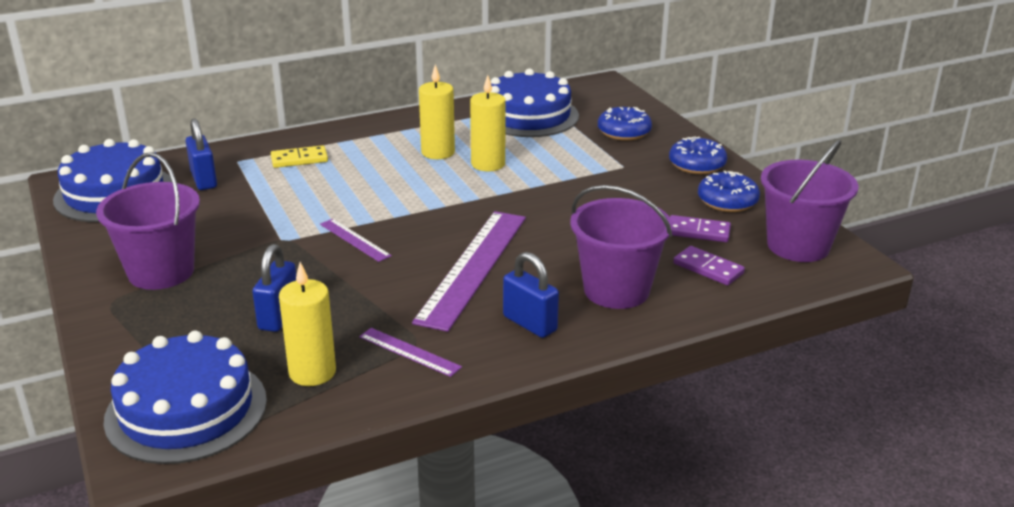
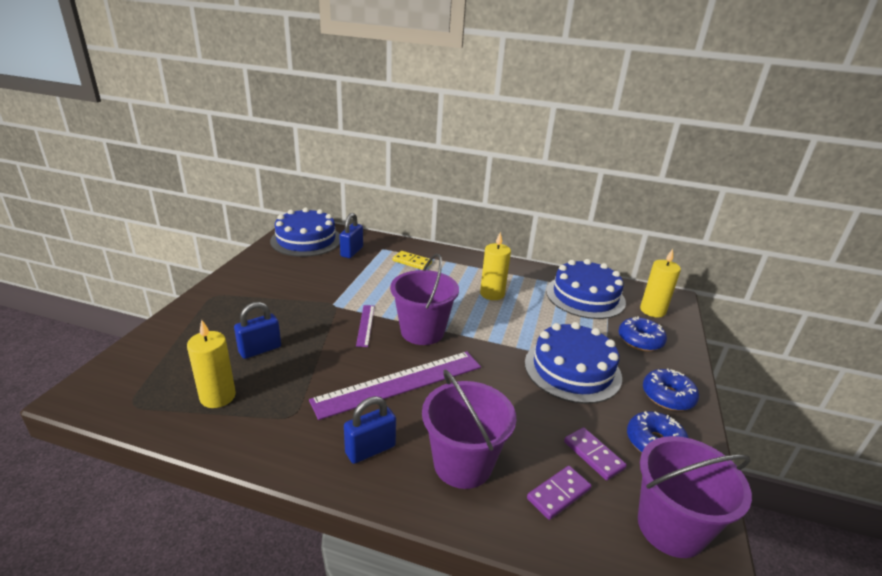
camera: 40 degrees right, 0 degrees up
purple bucket [96,152,200,290] -> purple bucket moved to [390,253,459,345]
blue cake [103,331,267,464] -> blue cake moved to [525,322,622,404]
purple ruler [359,328,462,377] -> none
yellow candle [470,75,506,171] -> yellow candle moved to [640,249,681,317]
blue padlock [503,252,559,338] -> blue padlock turned 60 degrees clockwise [344,396,396,464]
purple domino [673,246,745,285] -> purple domino turned 60 degrees clockwise [527,466,591,520]

